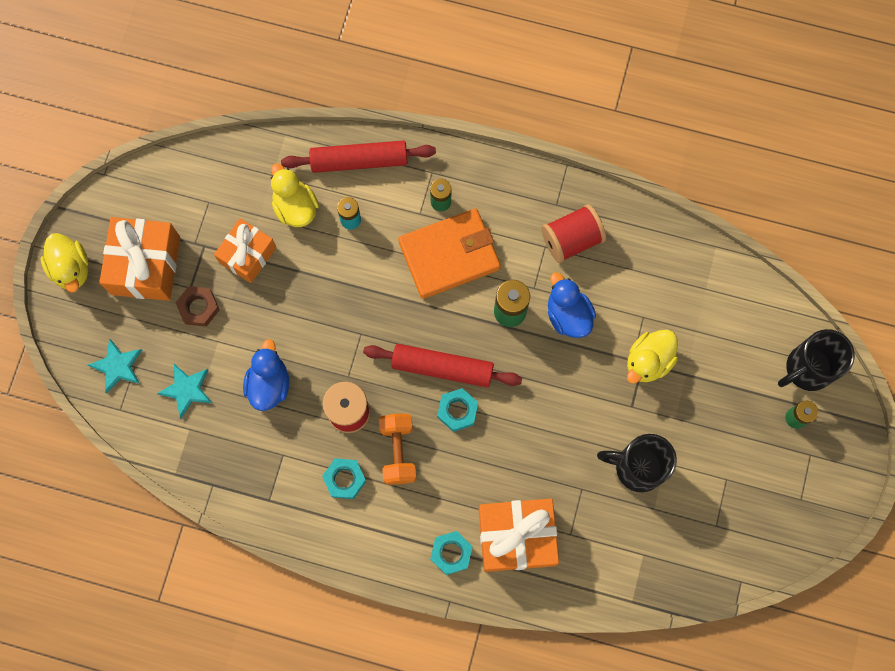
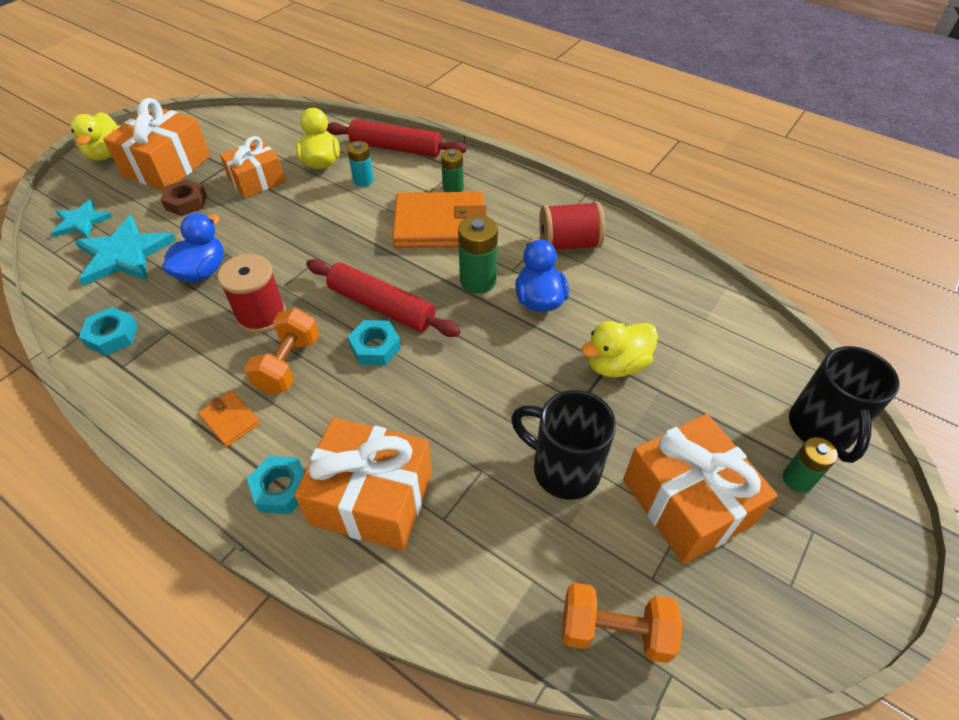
camera: 20 degrees right, 25 degrees down
turquoise star [157,364,212,418] -> turquoise star [74,215,176,286], size x1.62
turquoise nut [322,458,366,499] -> turquoise nut moved to [79,307,138,356]
black mug [778,329,855,391] -> black mug turned 75 degrees counterclockwise [789,346,900,463]
none -> orange wallet [198,391,260,447]
none -> orange dumbbell [562,583,682,663]
none -> orange gift [623,414,778,564]

